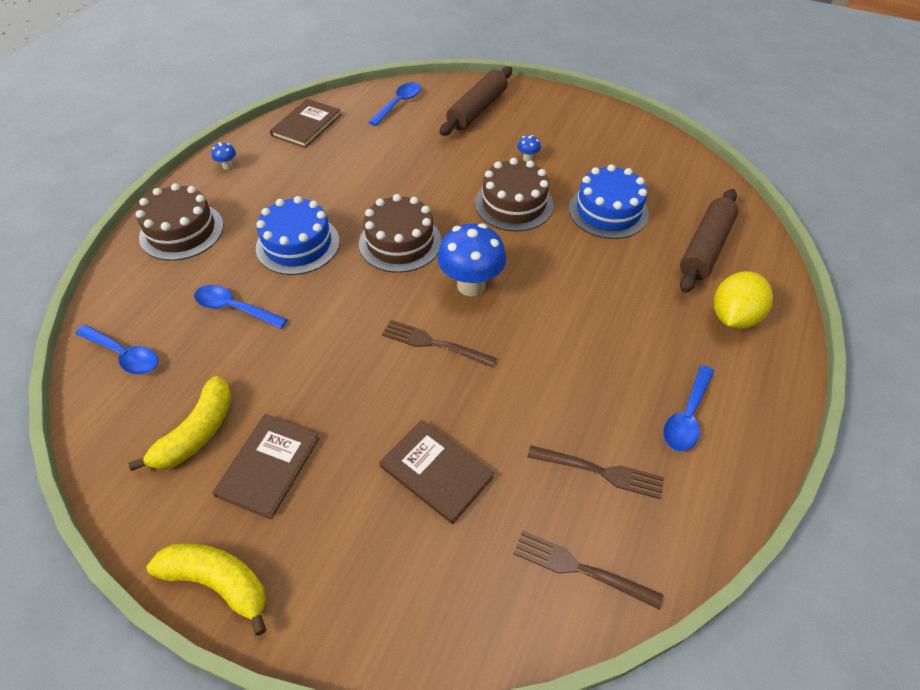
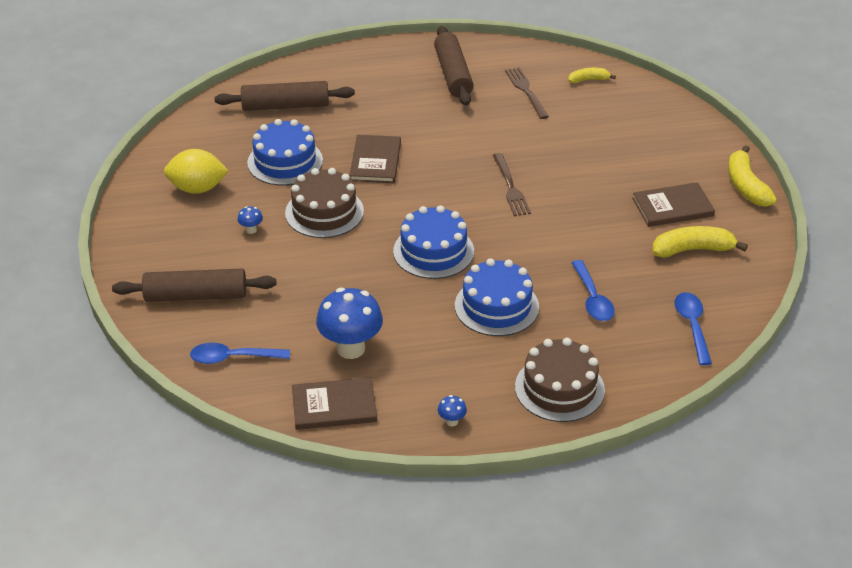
camera: 125 degrees left, 10 degrees down
brown cake [359,194,442,273] -> blue cake [393,205,474,279]
brown book [379,420,494,524] -> brown book moved to [349,135,401,183]
blue mushroom [438,223,506,296] -> blue mushroom moved to [316,288,383,359]
brown fork [513,531,664,610] -> yellow banana [568,68,616,83]
blue spoon [663,365,714,452] -> brown rolling pin [434,26,474,106]
yellow lemon [714,271,773,329] -> yellow lemon moved to [164,149,229,194]

